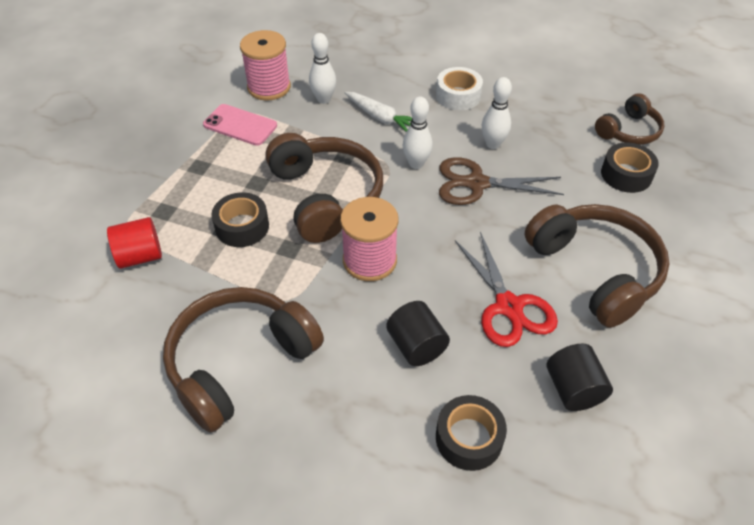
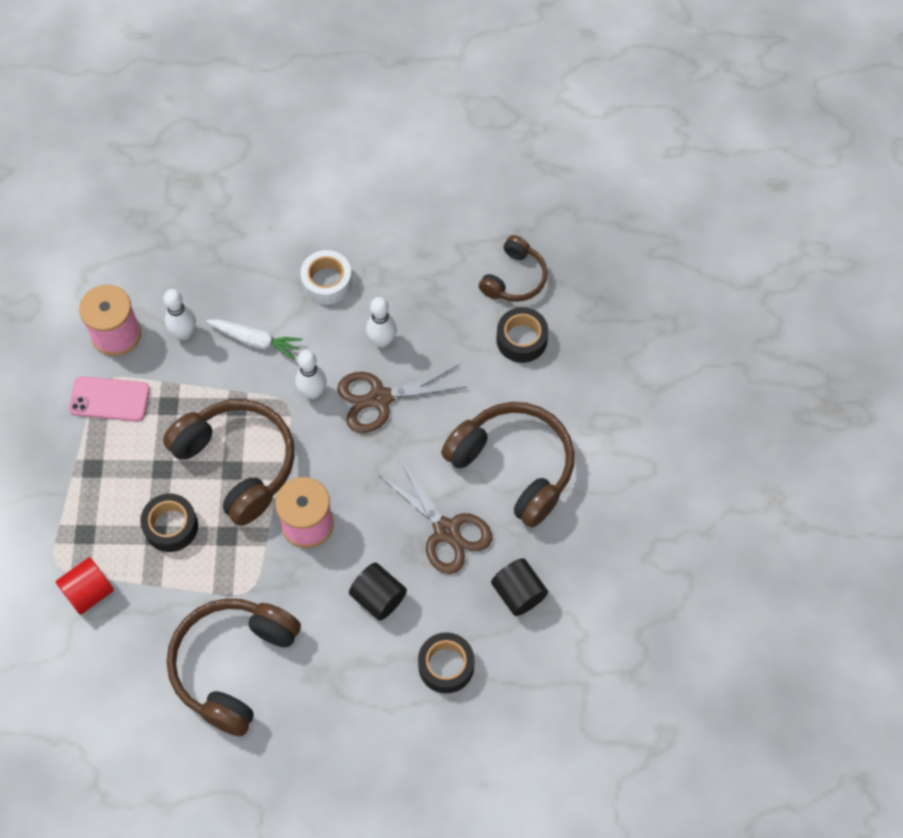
camera: 20 degrees left, 15 degrees up
red scissors [455,231,558,347] -> brown scissors [380,459,492,574]

